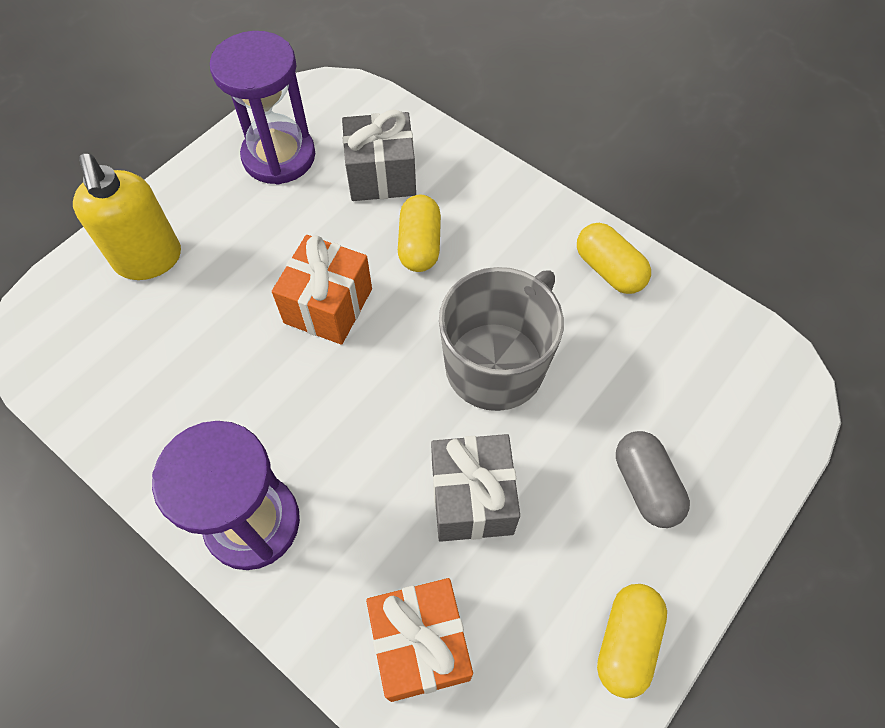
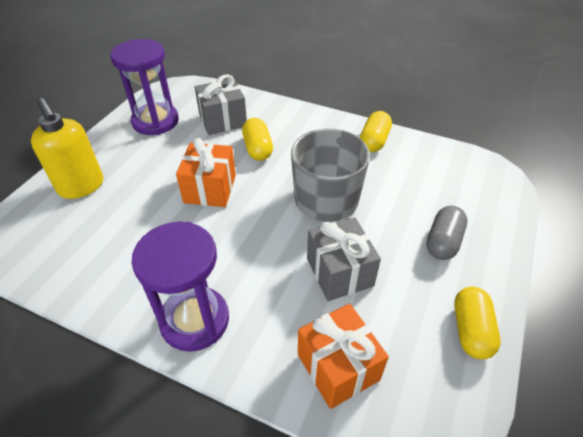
camera: 15 degrees left, 15 degrees down
yellow capsule [577,223,651,294] -> yellow capsule turned 75 degrees clockwise [360,111,392,152]
grey capsule [616,431,690,528] -> grey capsule turned 60 degrees clockwise [427,206,468,260]

